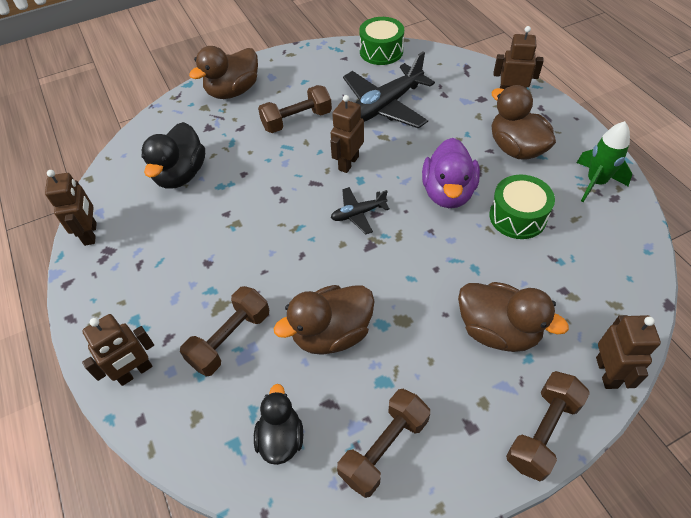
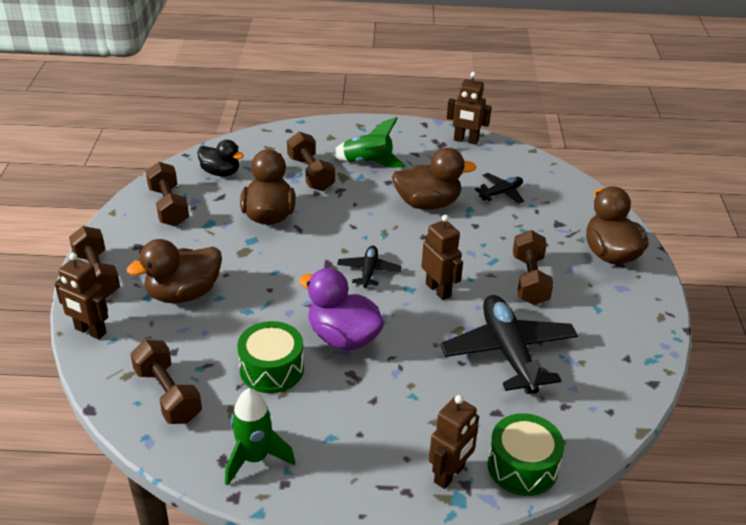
camera: 115 degrees right, 15 degrees down
brown robot [82,314,154,386] -> none
black duck [141,122,205,189] -> black plane [475,173,524,204]
green drum [359,17,404,65] -> green drum moved to [487,413,564,496]
brown duck [492,85,556,160] -> brown duck moved to [392,148,477,210]
none -> brown dumbbell [130,340,202,424]
none -> green rocket [331,117,405,168]

